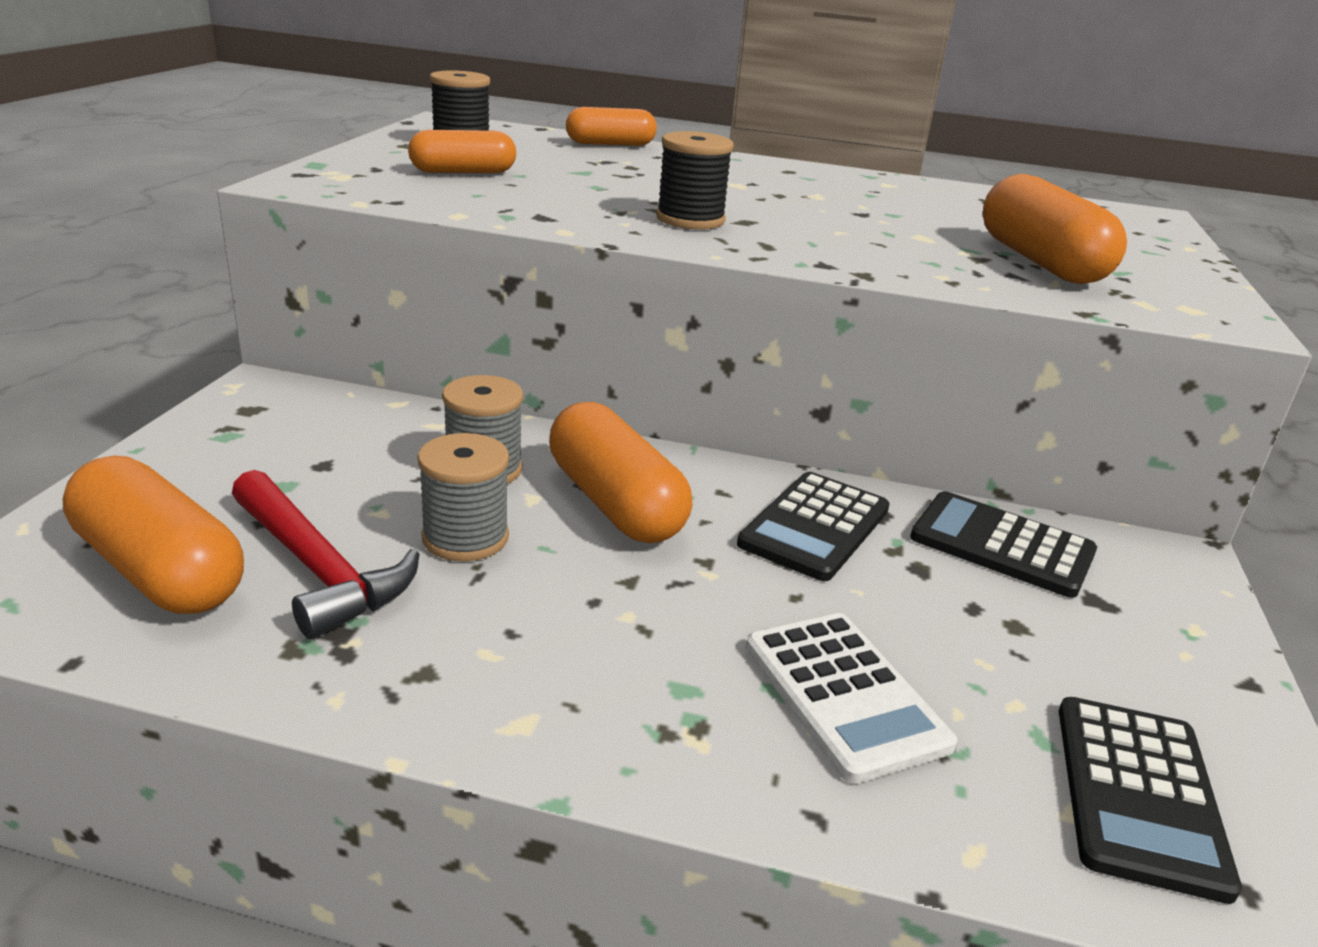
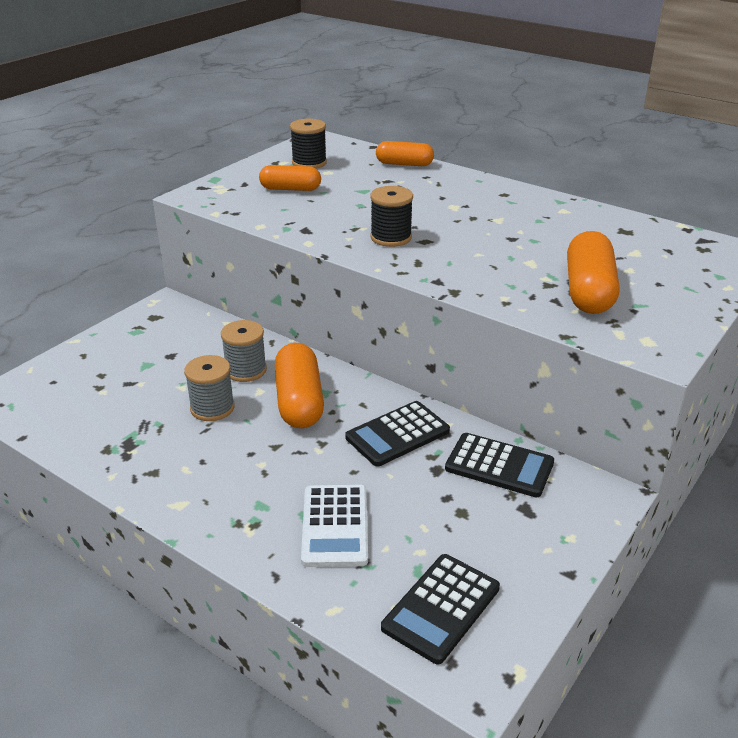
camera: 25 degrees right, 5 degrees up
orange capsule [63,455,244,614] -> none
red hammer [232,470,420,639] -> none
black calculator [910,491,1097,598] -> black calculator turned 150 degrees clockwise [445,433,554,498]

